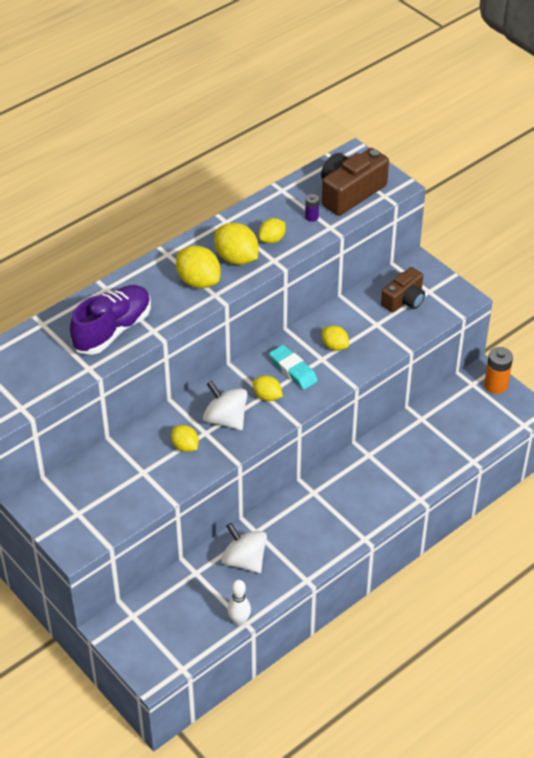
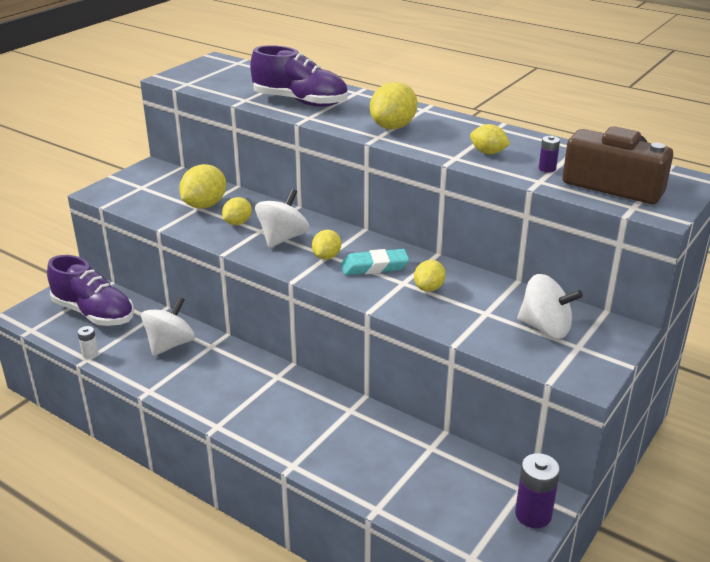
camera: 75 degrees right, 15 degrees down
yellow lemon [214,223,258,265] -> yellow lemon moved to [179,164,226,209]
white bowling pin [227,580,251,626] -> white battery [78,326,98,359]
turquoise eraser [269,345,318,390] -> turquoise eraser turned 45 degrees clockwise [341,249,409,275]
brown camera [381,267,425,312] -> white spinning top [517,274,583,339]
orange battery [484,347,513,394] -> purple battery [515,453,560,528]
none -> purple shoe [47,255,134,326]

